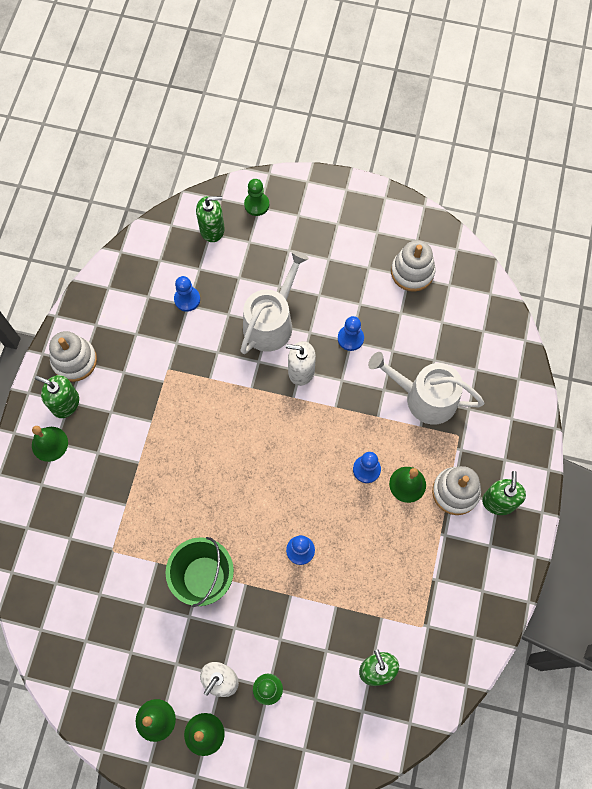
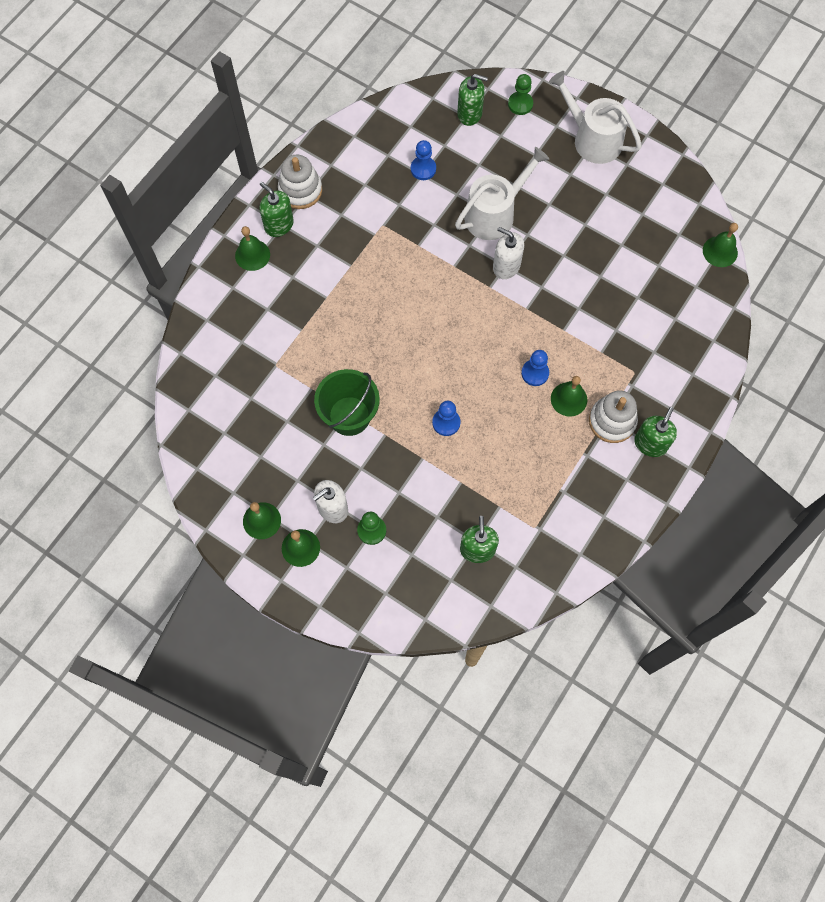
camera: 20 degrees right, 0 degrees up
blue pawn [338,316,364,351] -> none
white watering can [368,352,484,424] -> white watering can moved to [549,71,642,164]
white stacking toy [391,240,436,292] -> none
none -> green bell [703,223,738,267]

